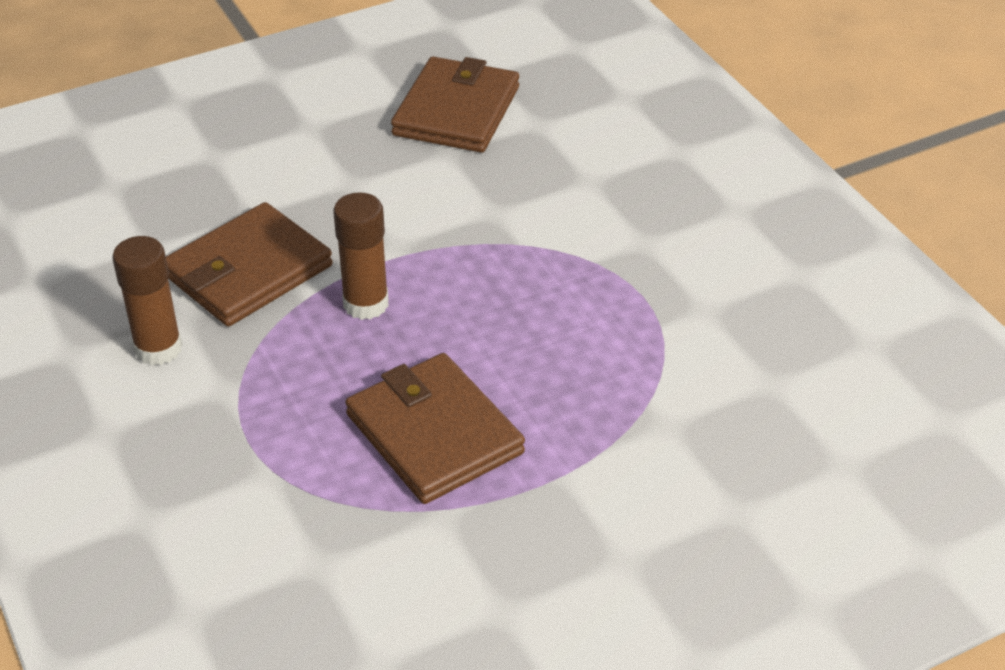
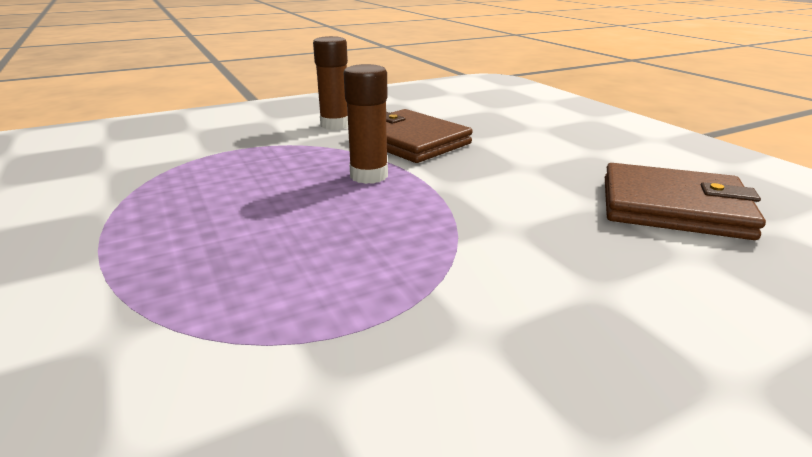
camera: 90 degrees right, 15 degrees down
brown wallet [345,353,525,504] -> none

